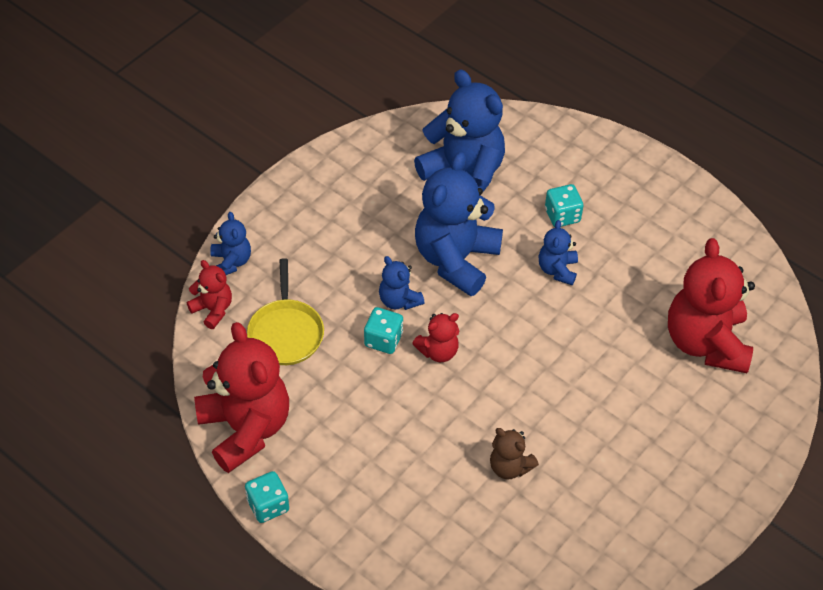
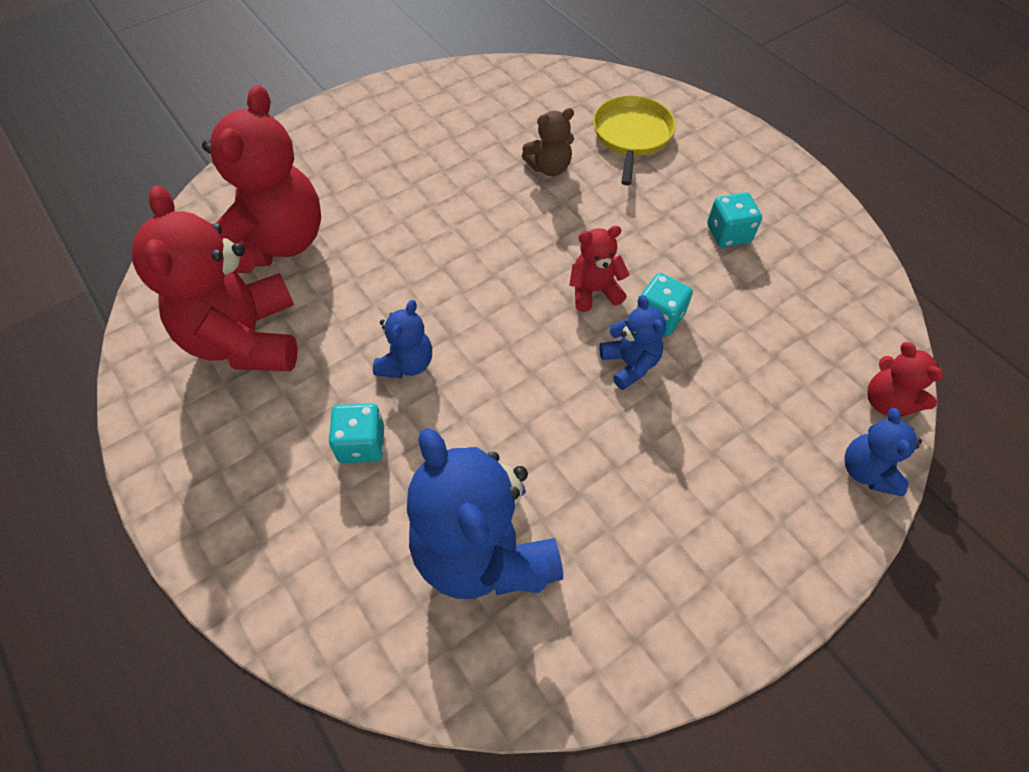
camera: 165 degrees left, 5 degrees up
red teddy bear [194,322,289,473] -> red teddy bear moved to [131,185,297,371]
turquoise dice [245,471,289,523] -> turquoise dice moved to [707,192,762,247]
yellow pan [247,258,324,365] -> yellow pan moved to [593,96,676,186]
blue teddy bear [415,152,503,296] -> none
brown teddy bear [490,428,539,479] -> brown teddy bear turned 105 degrees clockwise [522,108,574,176]

